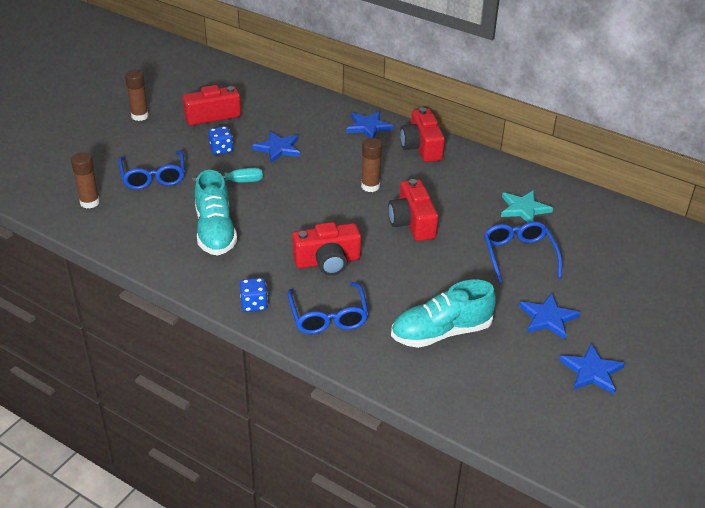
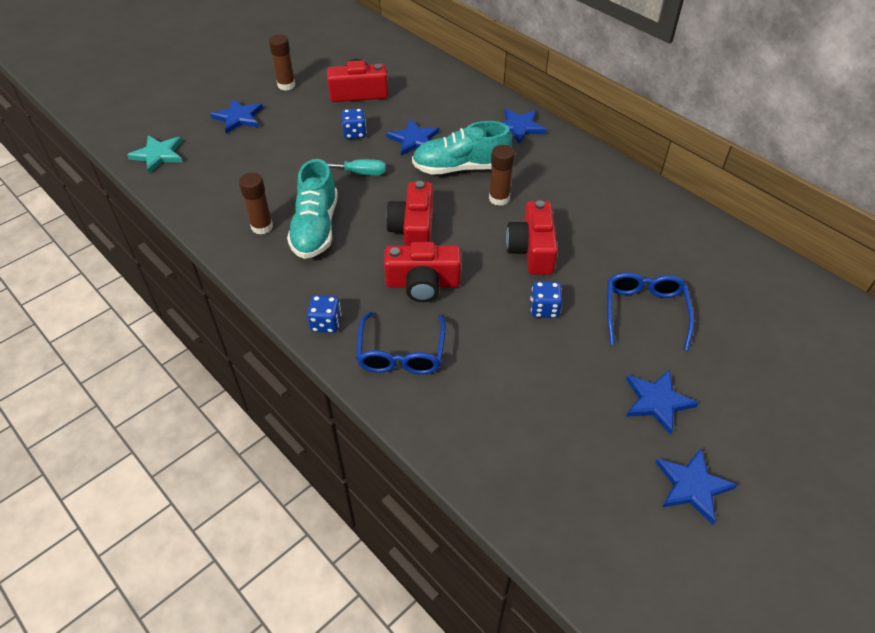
camera: 15 degrees right, 10 degrees up
brown glue stick [71,152,100,209] -> brown glue stick moved to [239,173,273,235]
blue glasses [118,150,185,190] -> none
turquoise shoe [391,280,496,348] -> turquoise shoe moved to [412,121,512,175]
red camera [400,108,445,162] -> red camera moved to [386,181,433,246]
turquoise star [501,190,553,223] -> turquoise star moved to [127,136,183,173]
none -> blue star [210,98,263,134]
none -> blue dice [530,281,562,318]

